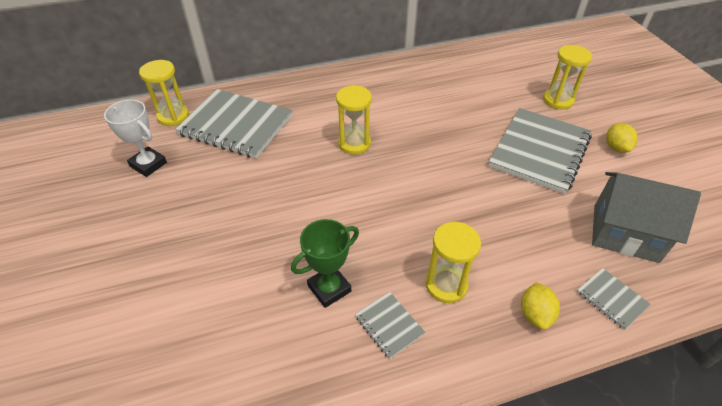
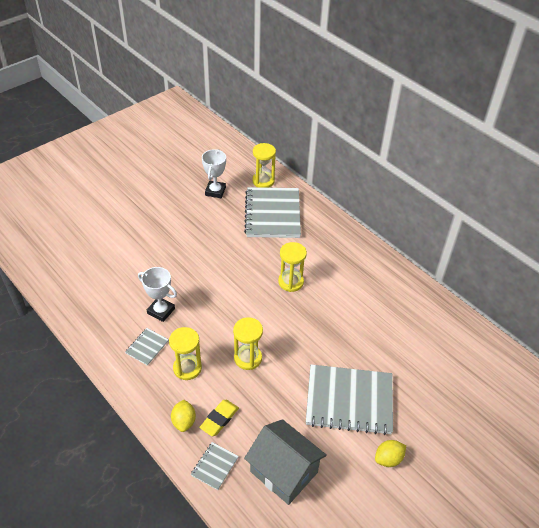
camera: 65 degrees right, 0 degrees up
green trophy [291,219,359,308] -> white trophy [138,267,177,322]
yellow lemon [521,282,560,330] -> yellow lemon turned 75 degrees counterclockwise [171,400,196,432]
yellow hourglass [543,45,592,110] -> yellow hourglass moved to [233,317,263,370]
grey house [592,172,701,263] -> grey house turned 45 degrees counterclockwise [244,419,327,505]
none -> yellow eraser [199,400,239,436]

